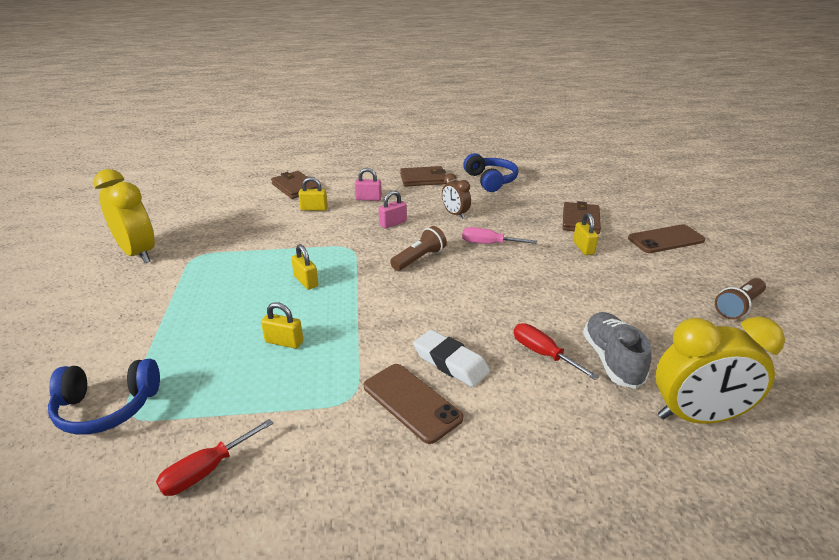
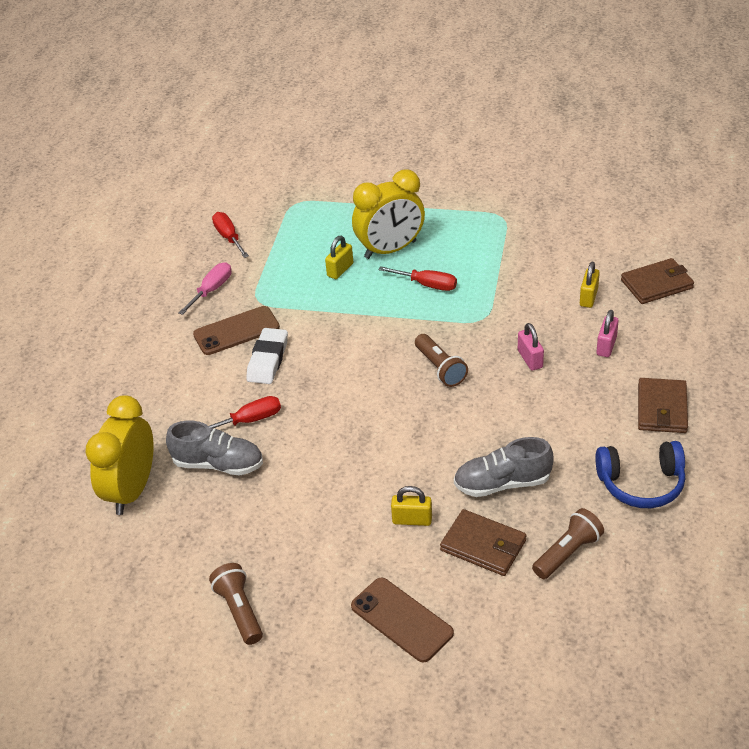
camera: 110 degrees right, 10 degrees up
blue headphones [48,359,160,435] -> none
yellow clock [93,169,155,263] -> yellow clock moved to [352,169,425,259]
yellow padlock [291,244,318,290] -> red screwdriver [378,266,457,291]
white eraser [413,330,490,387] -> white eraser turned 45 degrees counterclockwise [246,328,288,384]
brown clock [442,173,471,219] -> none
pink screwdriver [462,227,537,244] -> pink screwdriver moved to [178,262,231,315]
brown phone [628,224,705,253] -> brown phone turned 45 degrees counterclockwise [351,578,454,663]
none -> grey shoe [454,437,553,497]
none -> brown flashlight [532,508,604,579]

